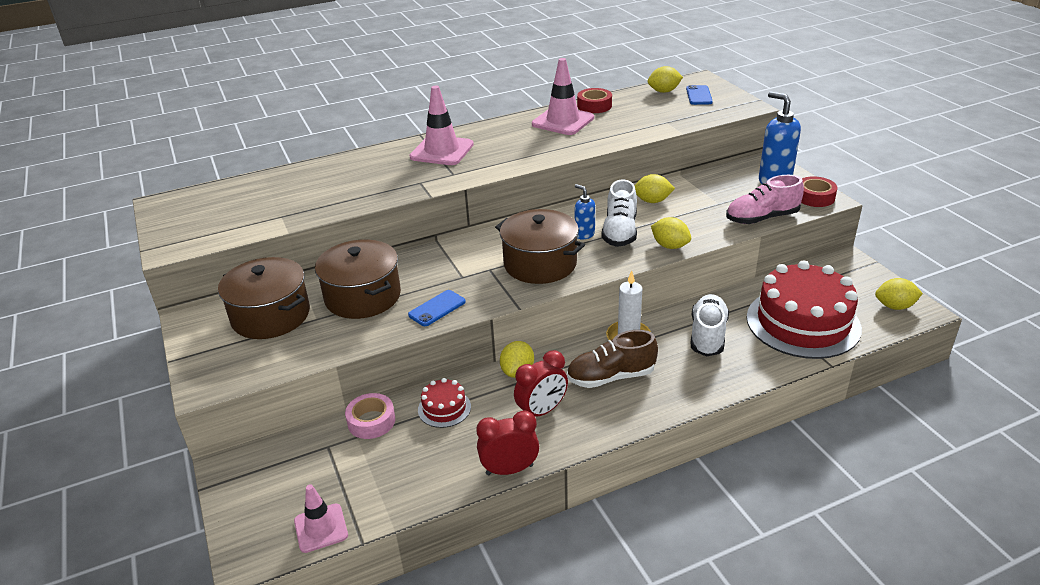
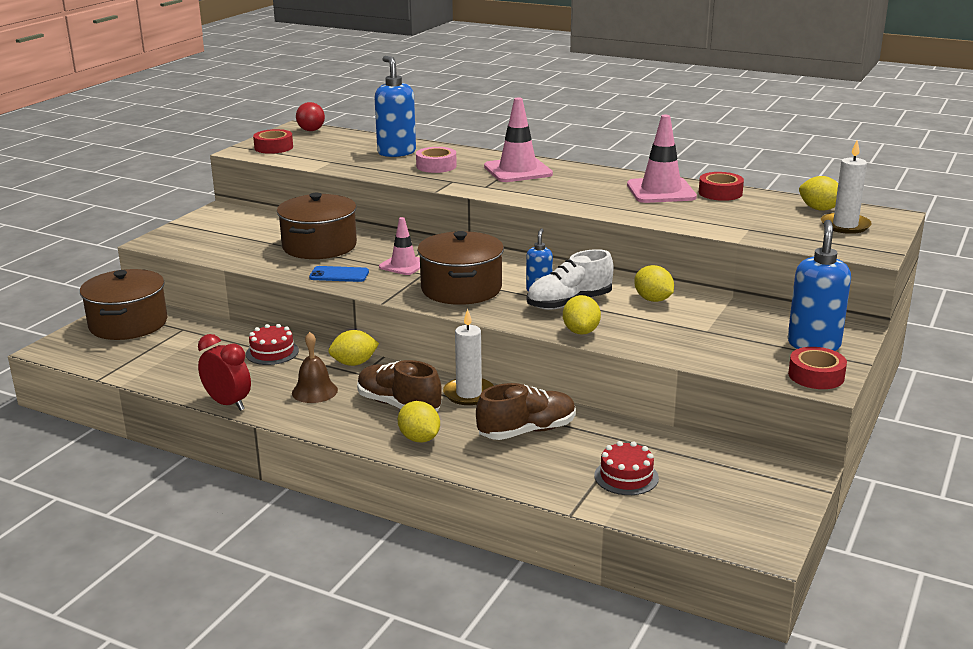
camera: 50 degrees right, 10 degrees down
brown pot [218,257,310,339] -> brown pot moved to [80,269,168,340]
pink traffic cone [294,484,348,553] -> pink traffic cone moved to [379,217,420,275]
pink tape [345,393,395,439] -> pink tape moved to [416,147,457,173]
red clock [514,350,568,417] -> brown bell [292,332,338,403]
blue phone [686,85,713,105] -> white candle [821,140,872,234]
white shoe [691,294,729,356] -> brown shoe [476,383,576,440]
pink shoe [726,175,804,224] -> none
red cake [747,260,862,359] -> red cake [594,441,659,495], size x0.44
yellow lemon [875,278,923,310] -> yellow lemon moved to [398,401,440,442]
none -> red tape [253,129,293,154]
none -> red ball [296,102,325,131]
none -> blue soap dispenser [375,56,416,157]

